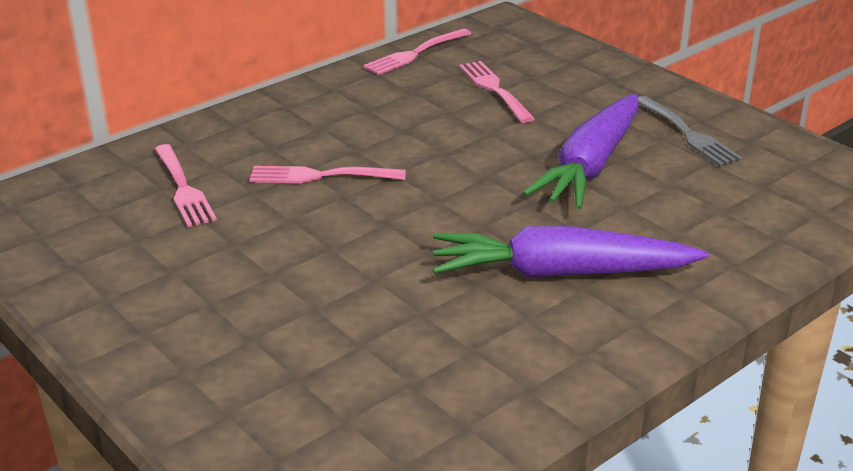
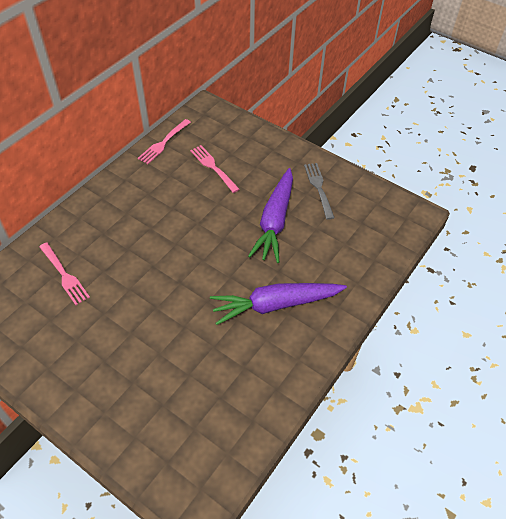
camera: 15 degrees left, 20 degrees up
pink fork [249,166,406,183] -> none
grey fork [638,96,742,166] -> grey fork turned 150 degrees counterclockwise [304,163,335,220]

